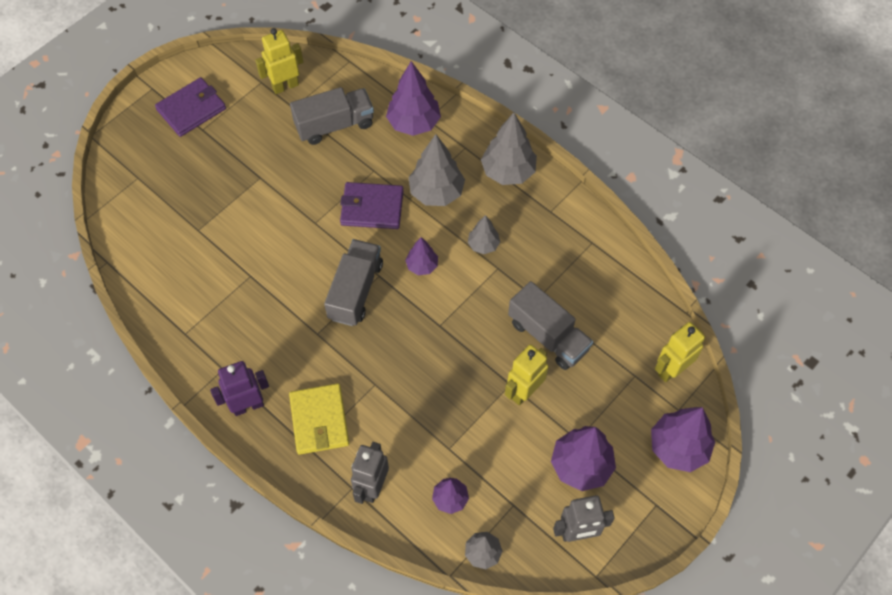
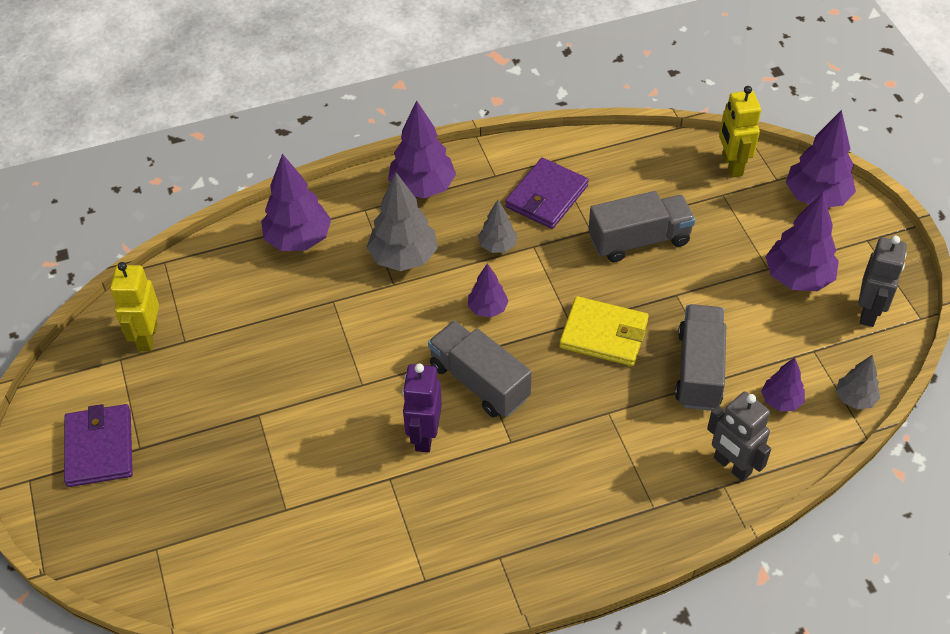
camera: 60 degrees left, 10 degrees down
purple robot [210,361,269,416] -> purple robot moved to [402,364,442,452]
yellow wallet [289,383,349,455] -> yellow wallet moved to [559,296,649,366]
grey truck [290,87,374,145] -> grey truck moved to [675,304,726,411]
purple wallet [340,182,404,229] -> purple wallet moved to [505,158,589,229]
grey tree [481,112,537,185] -> purple tree [388,101,456,198]
yellow robot [505,344,549,405] -> none

